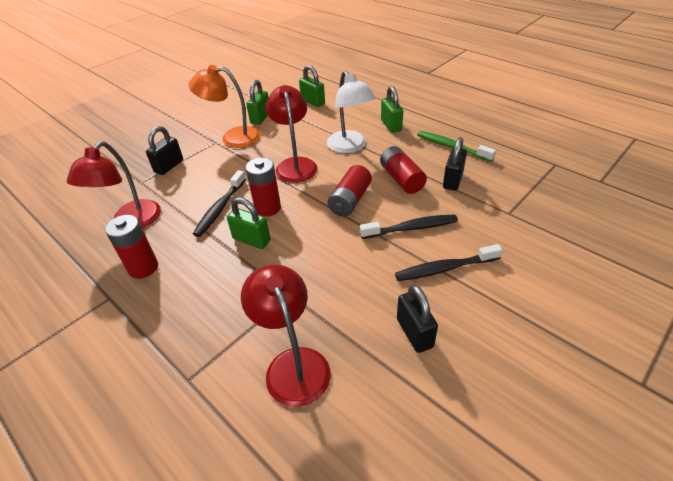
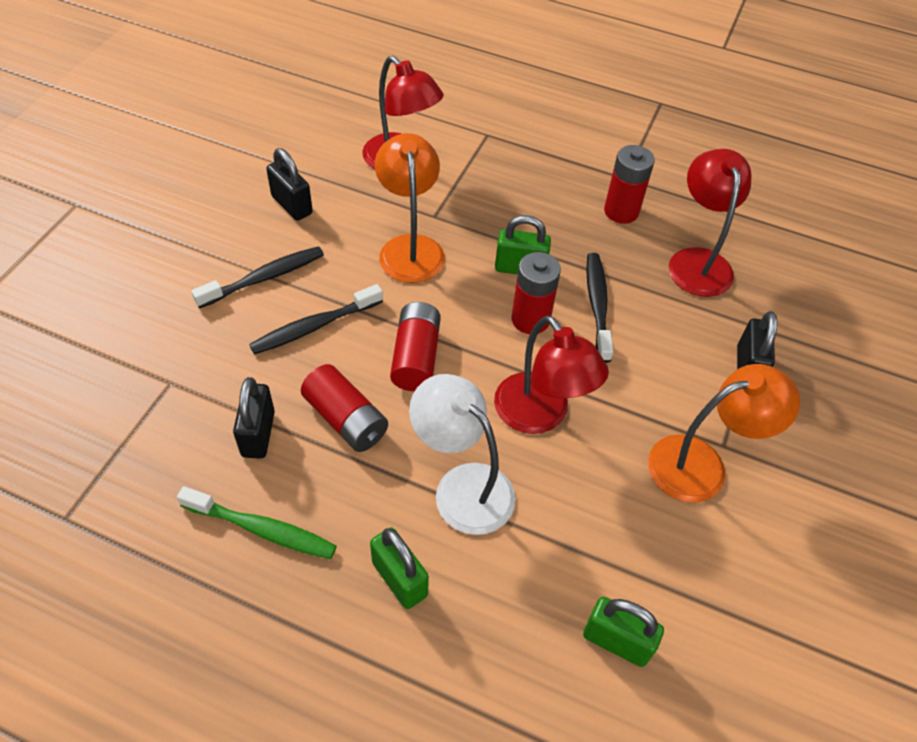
camera: 155 degrees right, 10 degrees up
green padlock [246,80,269,125] -> none
none -> orange lamp [375,133,445,283]

